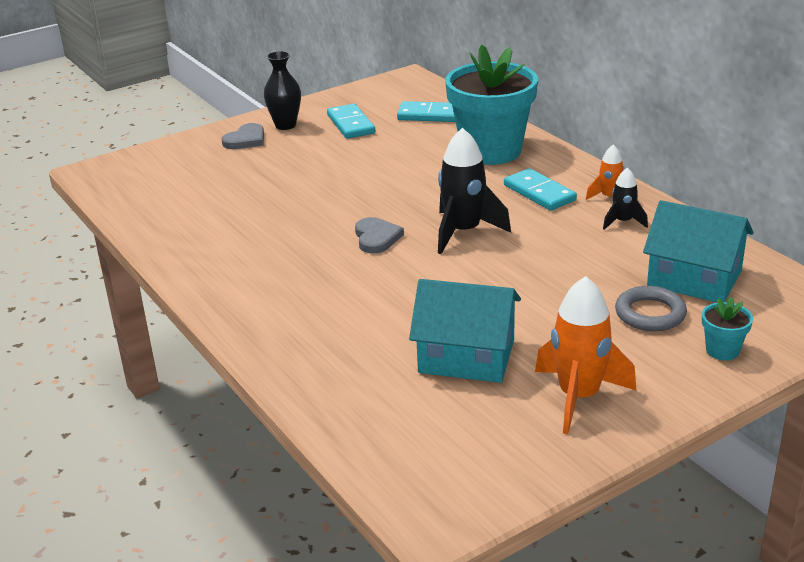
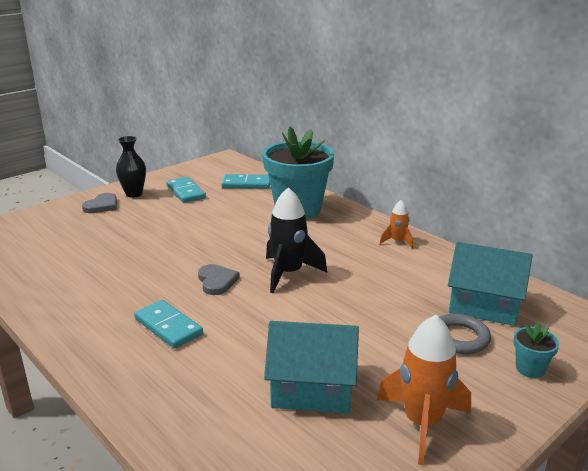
camera: 10 degrees left, 5 degrees down
turquoise domino [504,168,577,211] -> turquoise domino moved to [134,300,203,349]
black rocket [603,168,648,230] -> none

